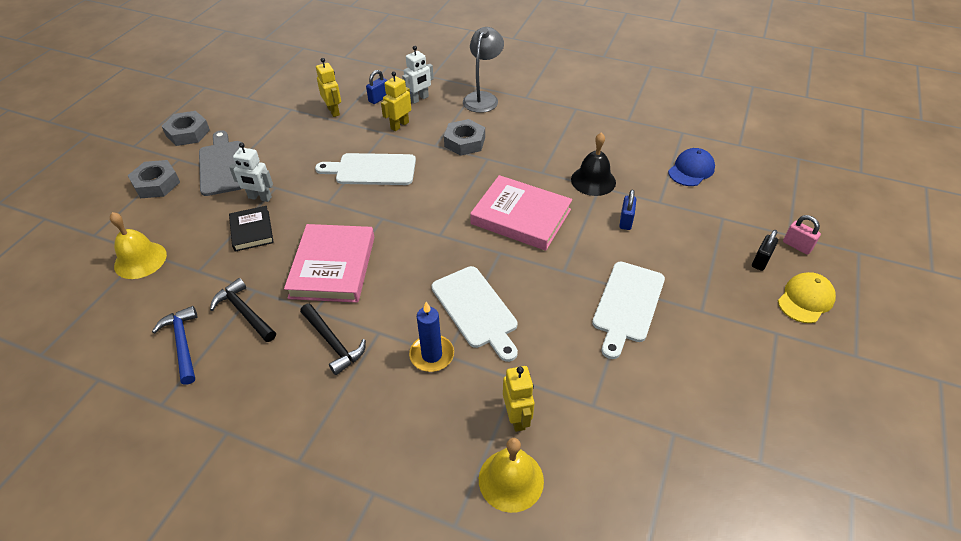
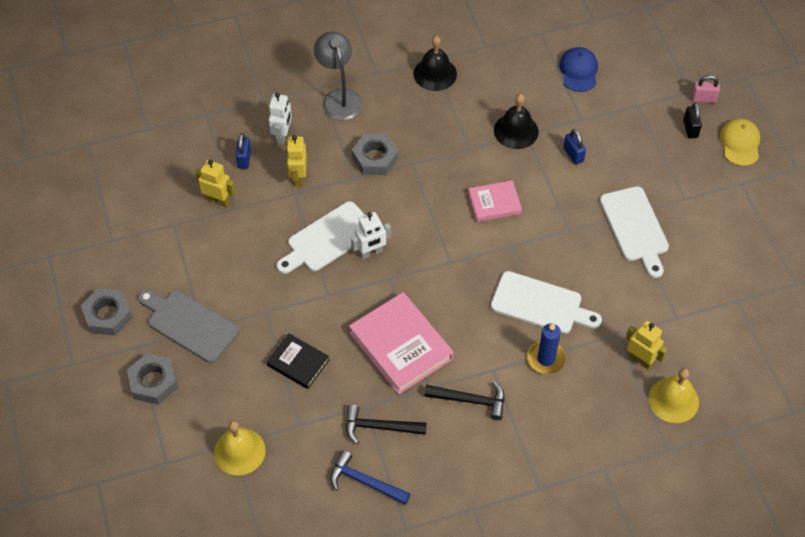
camera: 40 degrees left, 10 degrees up
white robot [229,142,273,202] -> white robot moved to [351,212,391,259]
pink book [470,175,572,251] -> pink book [468,180,522,222], size x0.57
none -> black bell [414,36,457,91]

